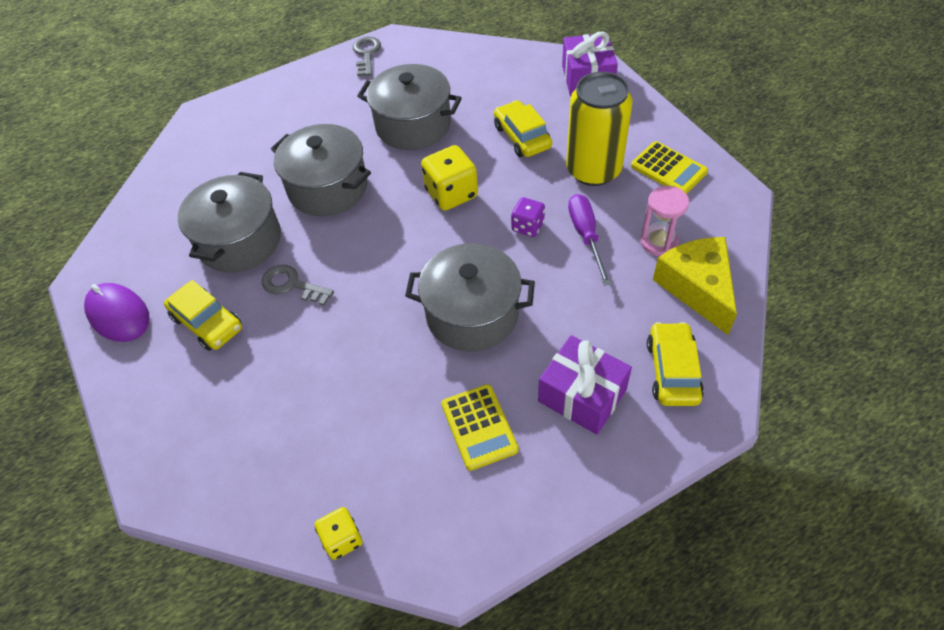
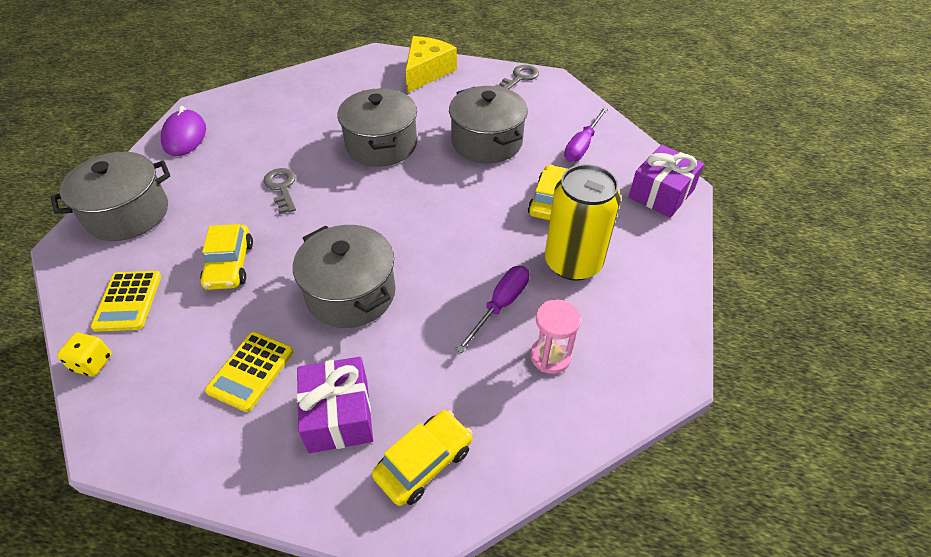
camera: 40 degrees right, 5 degrees down
yellow car [164,280,242,351] -> yellow car moved to [200,224,253,290]
grey pot [178,172,281,273] -> grey pot moved to [51,152,170,241]
yellow dice [421,145,478,211] -> none
purple dice [511,197,545,237] -> none
yellow calculator [631,141,708,194] -> yellow calculator moved to [91,271,161,332]
yellow cheese [653,237,737,335] -> yellow cheese moved to [405,36,457,93]
none -> purple screwdriver [564,107,608,162]

